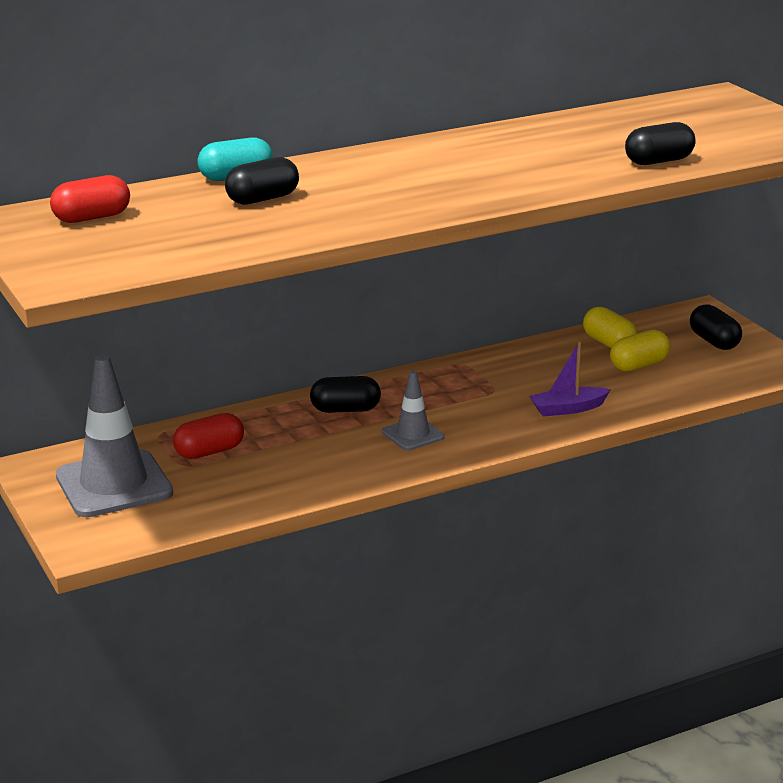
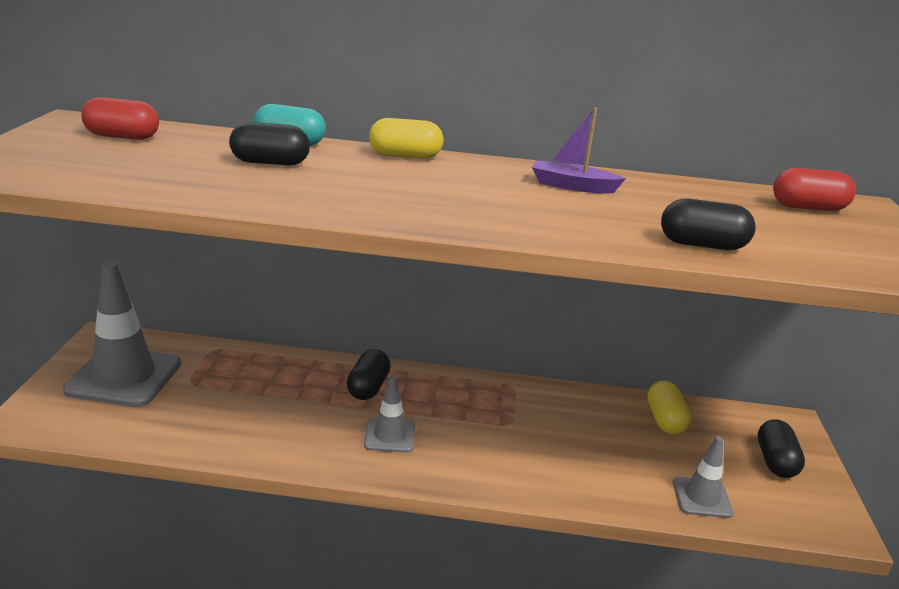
camera: 30 degrees right, 0 degrees up
red capsule [173,413,244,459] -> red capsule moved to [773,168,856,211]
black capsule [310,376,381,413] -> black capsule turned 75 degrees clockwise [347,349,391,400]
purple boat [529,341,611,417] -> purple boat moved to [532,108,626,194]
yellow capsule [610,330,670,372] -> yellow capsule moved to [369,118,444,159]
none -> grey traffic cone [673,436,734,518]

